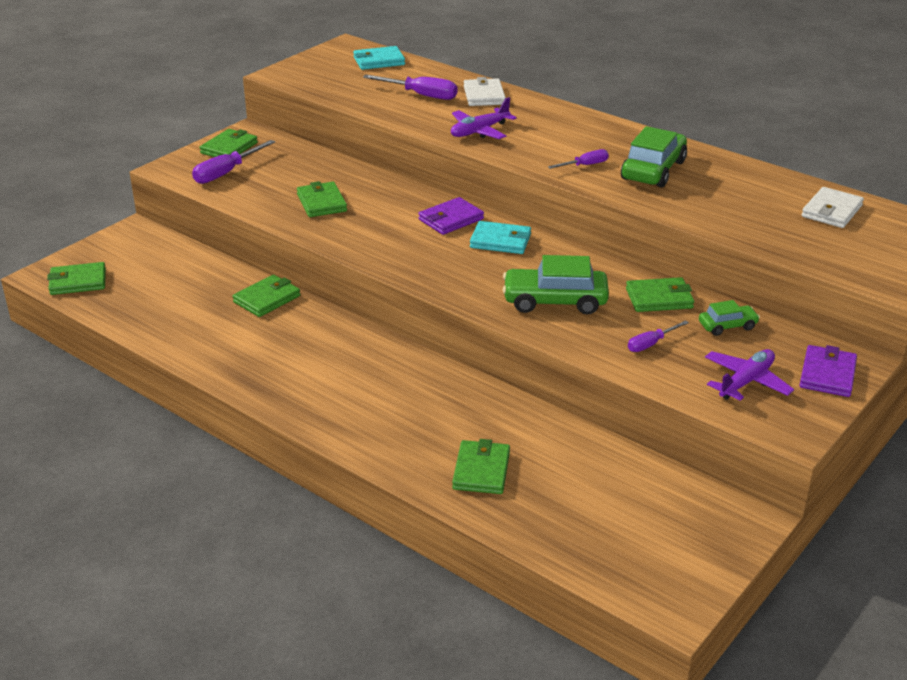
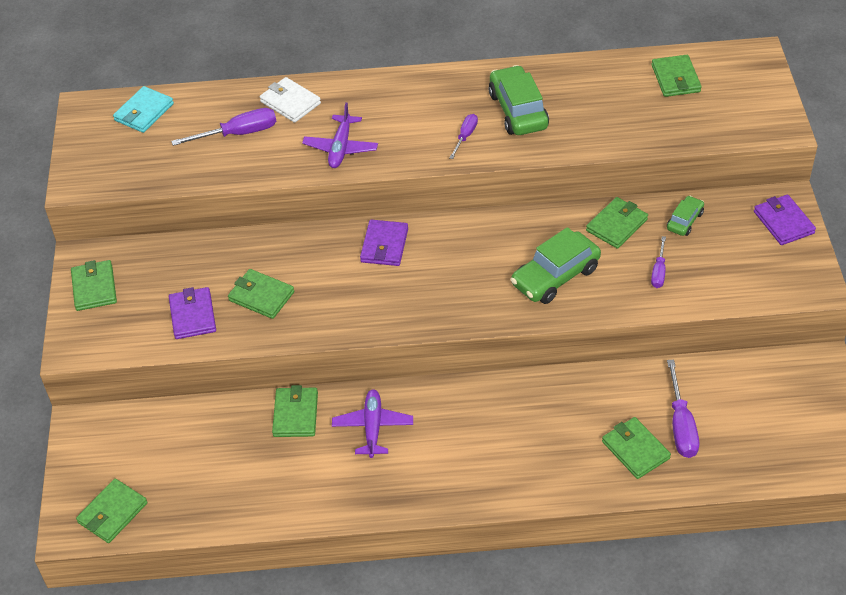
camera: 40 degrees left, 15 degrees up
purple screwdriver [192,140,275,184] -> purple screwdriver moved to [667,360,699,458]
turquoise wallet [470,221,531,254] -> none
purple plane [705,349,794,401] -> purple plane moved to [332,389,413,458]
white wallet [802,187,864,228] -> green wallet [652,55,702,97]
none -> purple wallet [169,287,216,339]

